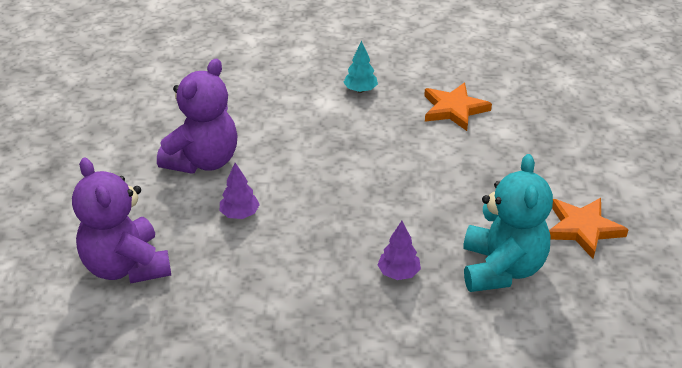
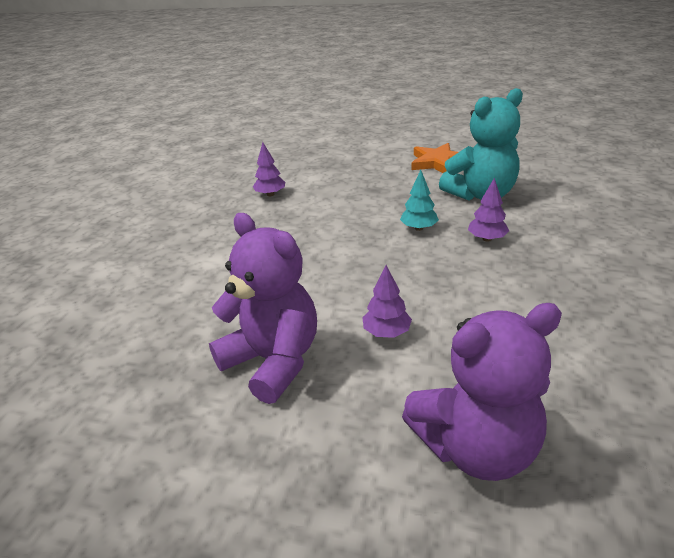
camera: 75 degrees left, 5 degrees down
turquoise tree [343,41,378,93] -> turquoise tree moved to [400,170,439,231]
orange star [424,83,492,131] -> purple tree [253,142,285,196]
turquoise teddy bear [463,154,553,292] -> turquoise teddy bear turned 135 degrees clockwise [439,88,523,201]

